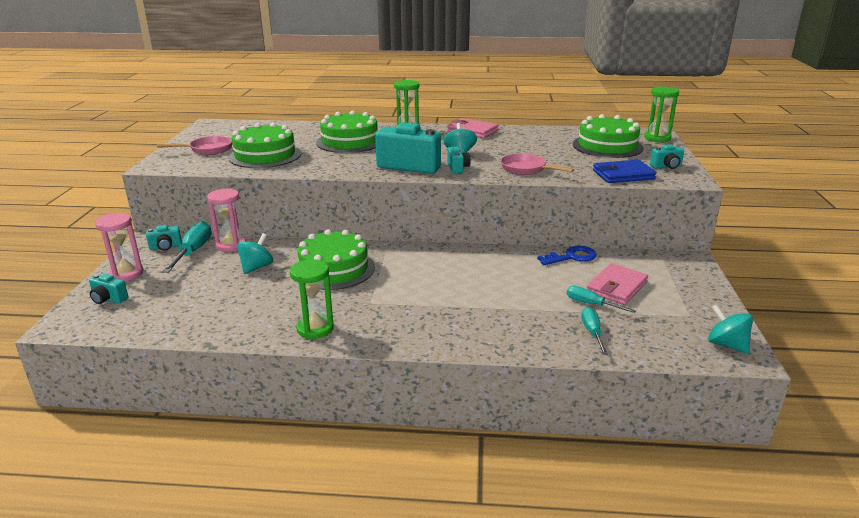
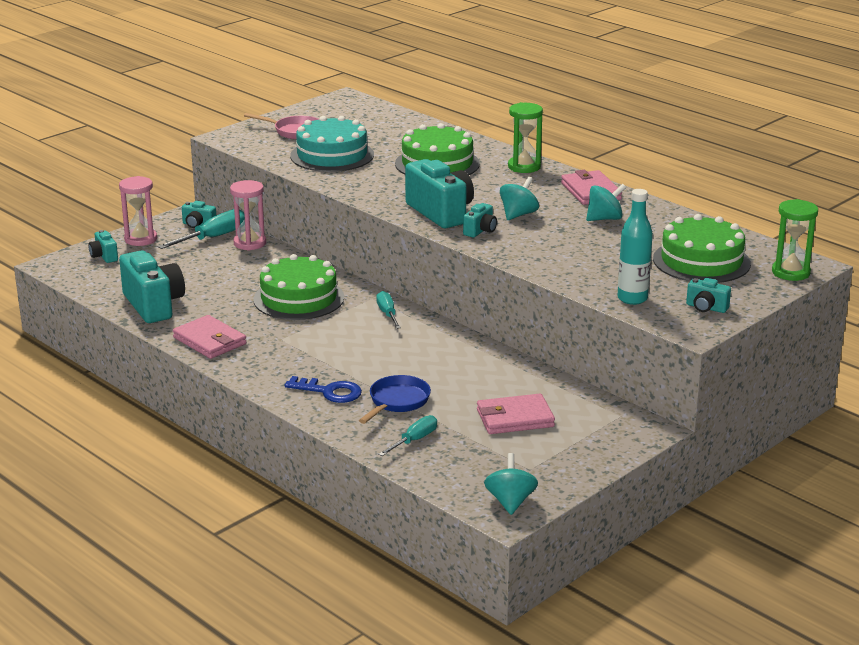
camera: 40 degrees right, 0 degrees up
green cake [228,123,301,168] -> turquoise cake [290,116,374,172]
turquoise spinning top [237,233,273,274] -> turquoise spinning top moved to [586,184,626,221]
green hourglass [290,259,334,339] -> pink wallet [173,315,246,359]
pink pan [501,153,574,175] -> none
blue key [537,246,597,265] -> blue key moved to [285,376,362,403]
turquoise screwdriver [567,286,636,313] -> turquoise screwdriver moved to [376,291,401,329]
blue wallet [593,160,657,183] -> turquoise bottle [617,189,653,305]
none -> turquoise camera [119,250,185,323]
none -> blue pan [359,375,431,424]

